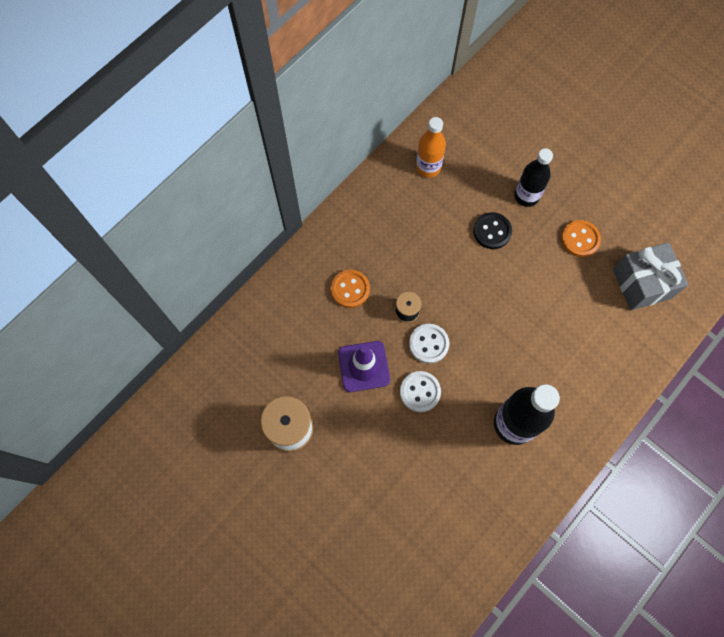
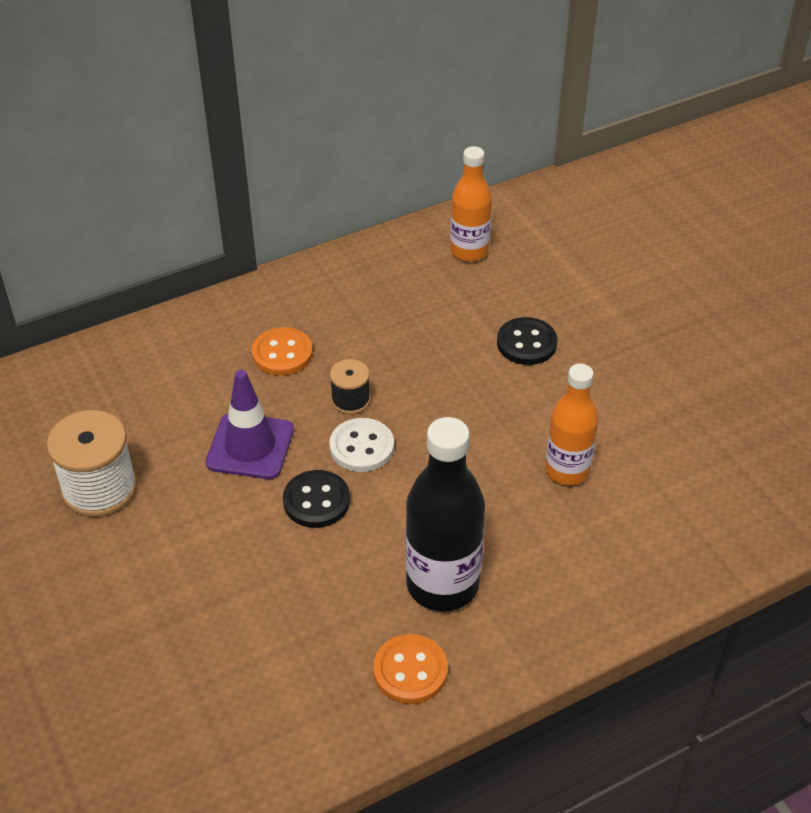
camera: 20 degrees right, 25 degrees down
white button [400,371,441,412] -> black button [283,470,350,528]
black bottle [514,148,553,207] -> none
orange button [561,220,601,257] -> orange button moved to [373,634,448,704]
grey gift [613,242,689,310] -> none
none -> orange bottle [545,364,598,485]

